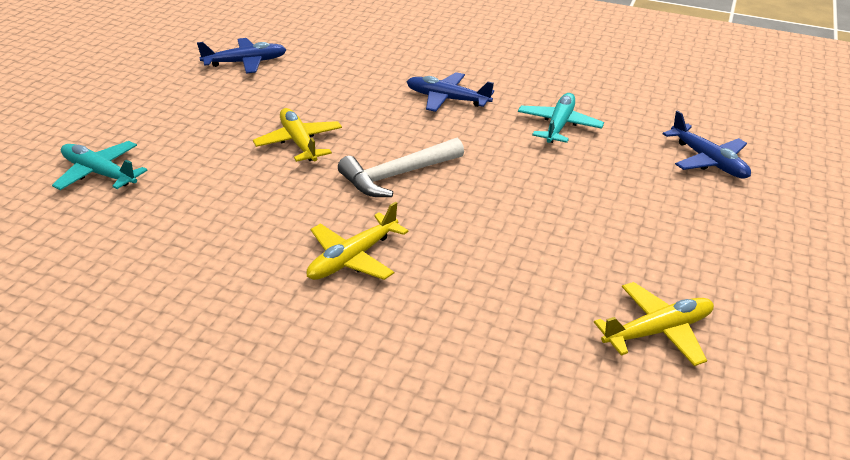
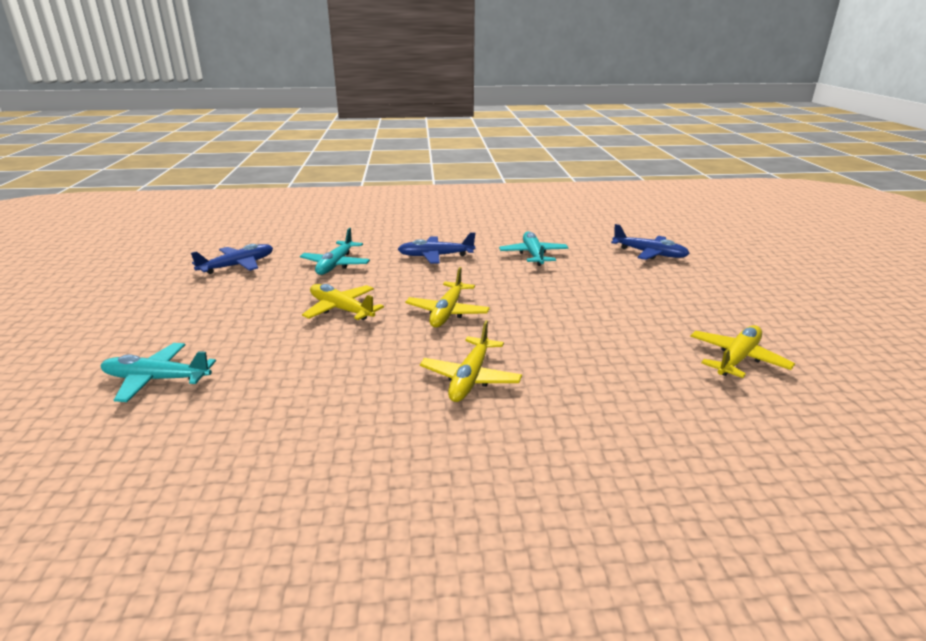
camera: 25 degrees left, 10 degrees down
white hammer [338,138,464,197] -> yellow plane [405,267,490,328]
none -> turquoise plane [300,228,370,275]

